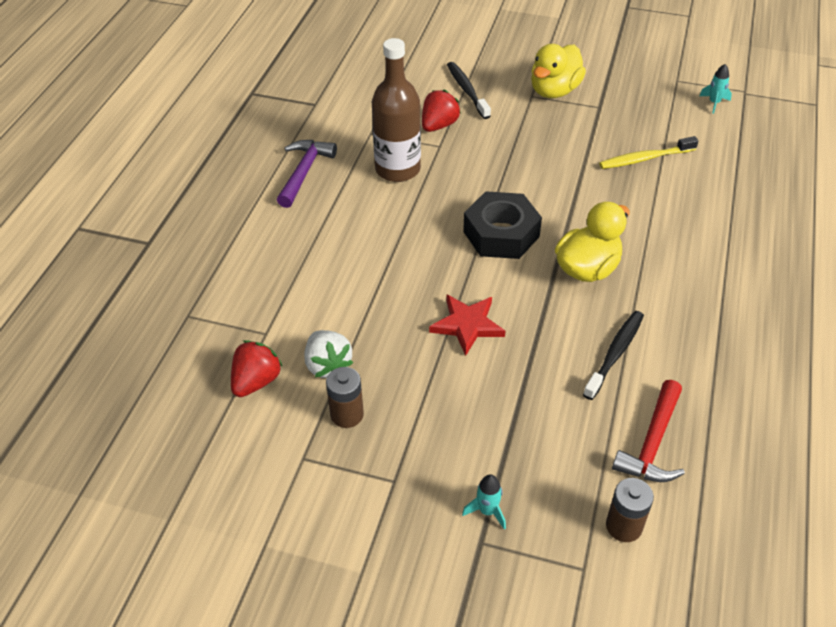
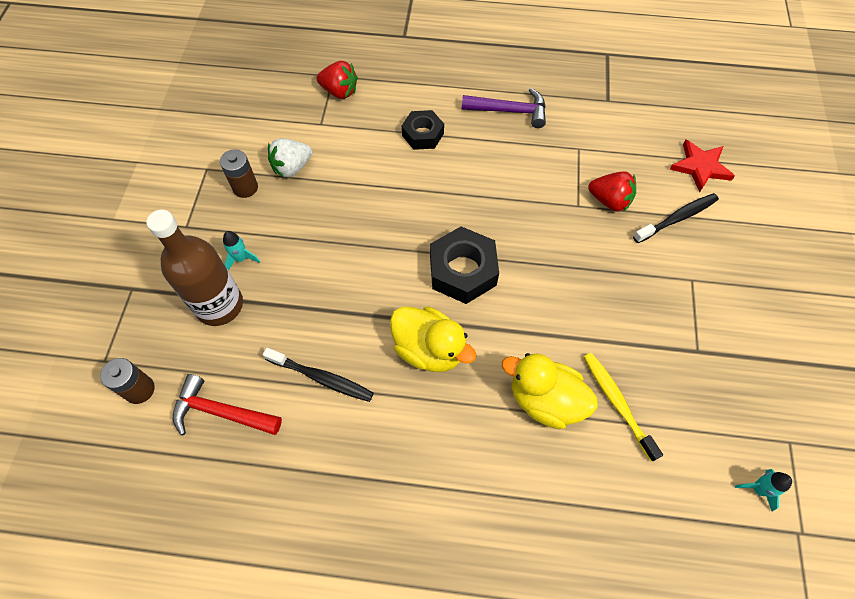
camera: 80 degrees right, 15 degrees up
red strawberry [231,340,283,397] -> red strawberry moved to [317,61,358,99]
brown bottle [372,38,421,182] -> brown bottle moved to [147,210,243,326]
red star [429,294,505,356] -> red star moved to [670,140,735,193]
turquoise rocket [462,474,506,530] -> turquoise rocket moved to [223,231,260,271]
yellow duck [531,44,586,98] -> yellow duck moved to [502,353,598,429]
none -> black nut [402,110,444,150]

